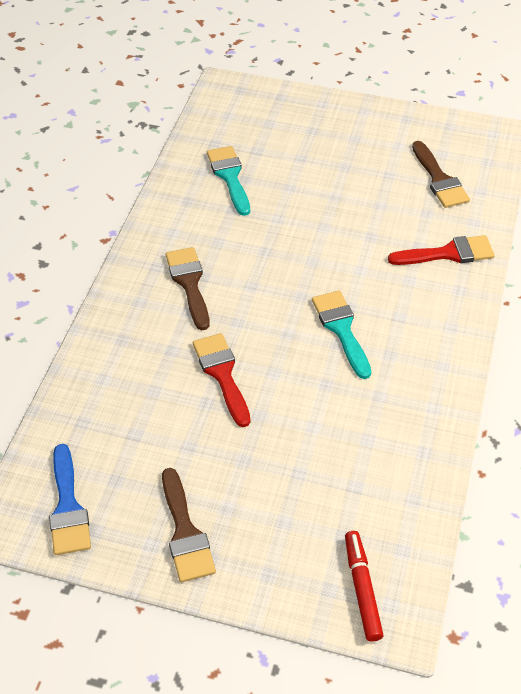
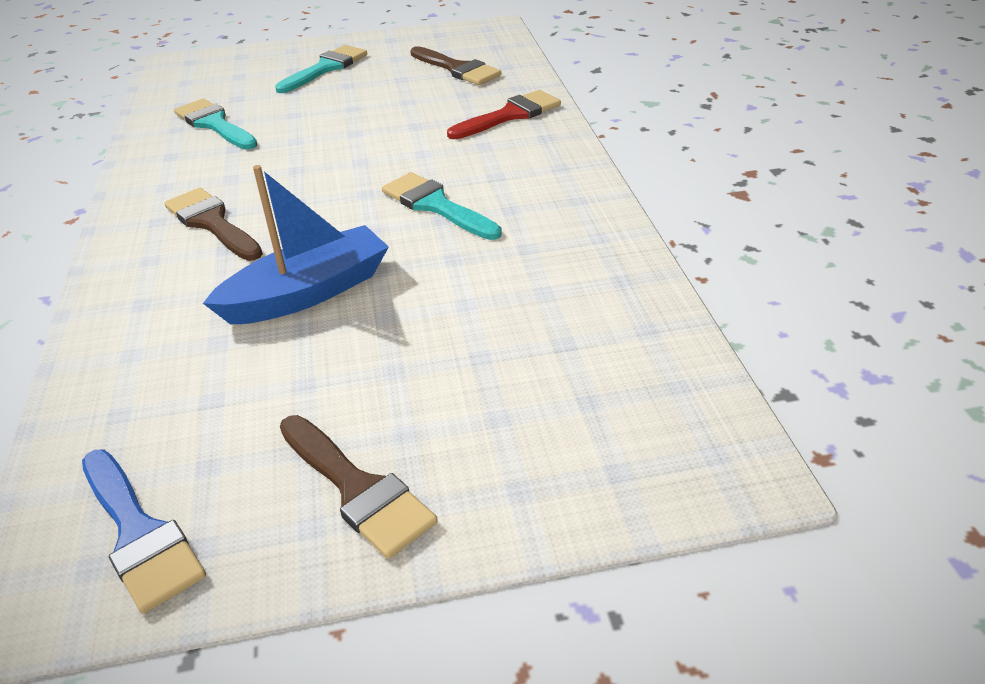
camera: 25 degrees left, 10 degrees down
red brush [193,333,250,427] -> blue boat [203,165,389,325]
red marker [345,531,384,642] -> none
none -> turquoise brush [275,45,367,93]

